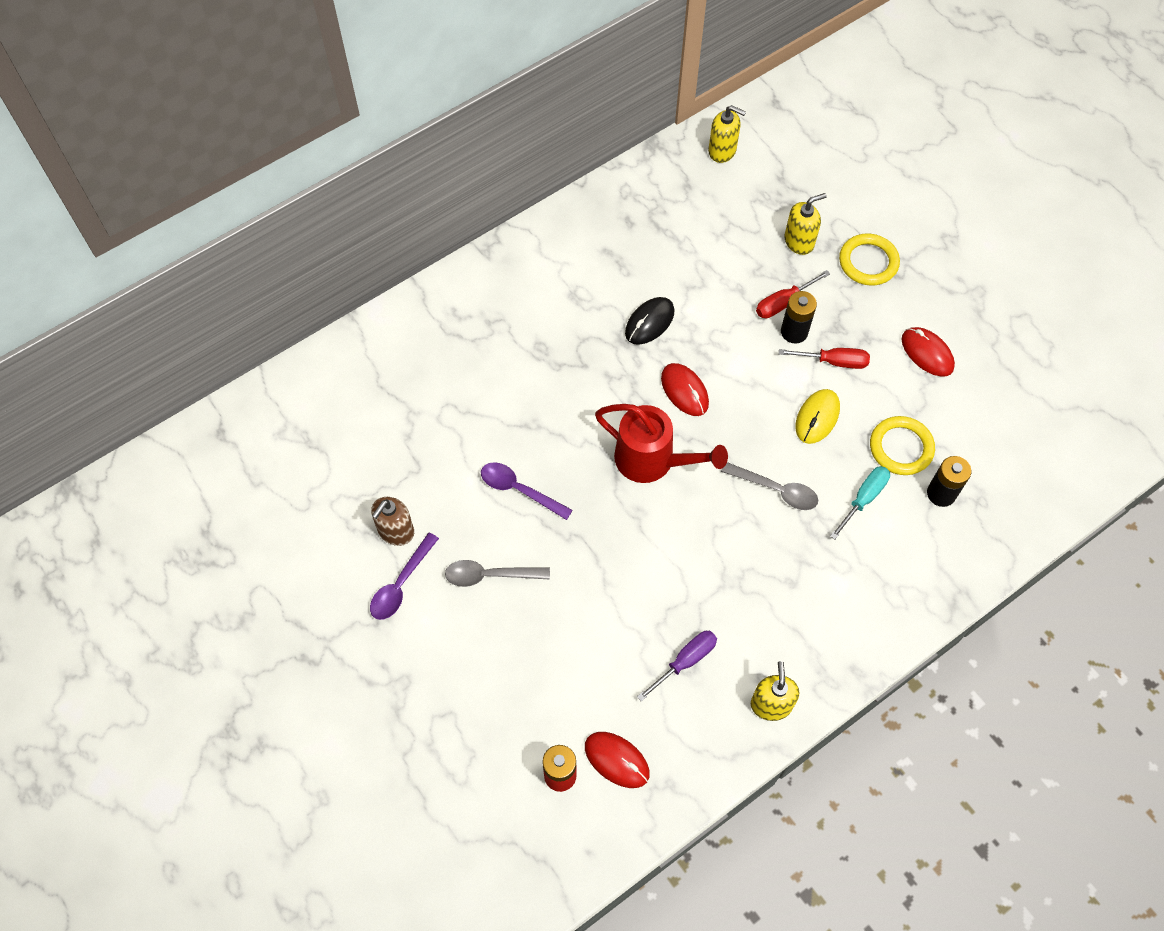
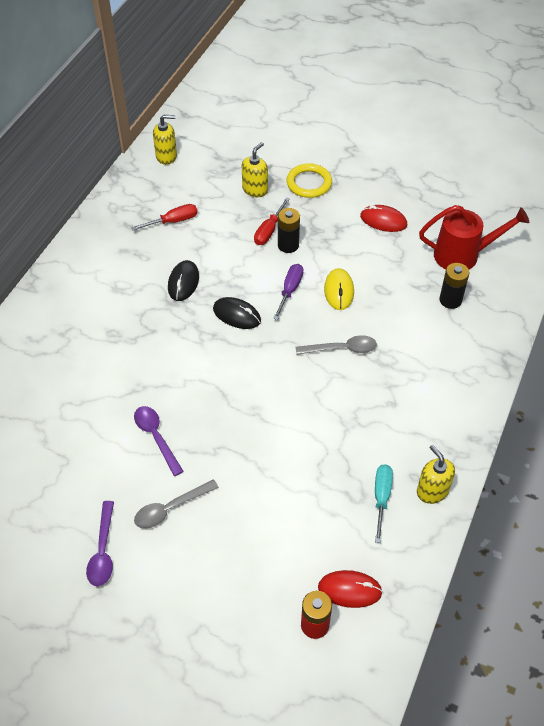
camera: 30 degrees left, 10 degrees down
brown soap dispenser [371,497,414,546] -> none
purple spoon [481,462,573,520] -> purple spoon turned 60 degrees clockwise [134,406,184,476]
red watering can [595,404,728,483] -> red watering can moved to [419,205,529,269]
purple screwdriver [637,631,717,701] -> purple screwdriver moved to [273,264,303,320]
red mouse [661,363,709,416] -> black mouse [213,297,261,329]
red screwdriver [779,348,870,369] -> red screwdriver moved to [131,204,198,230]
turquoise screwdriver [830,466,890,540] -> turquoise screwdriver moved to [375,464,393,543]
yellow ring [870,416,935,475] -> none

